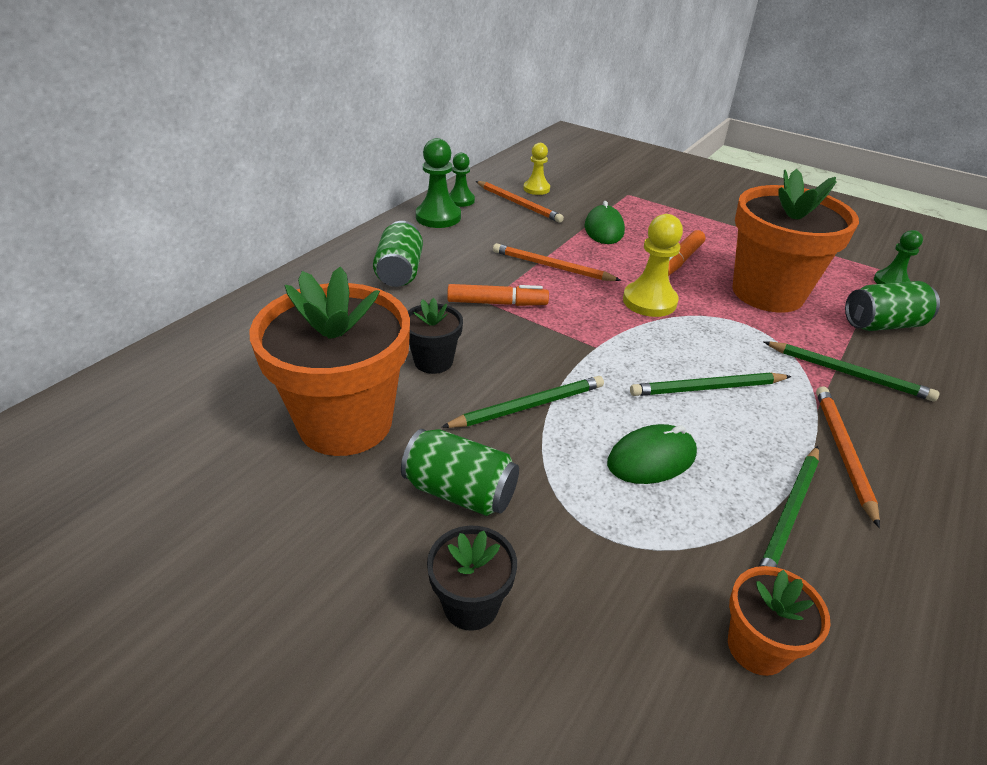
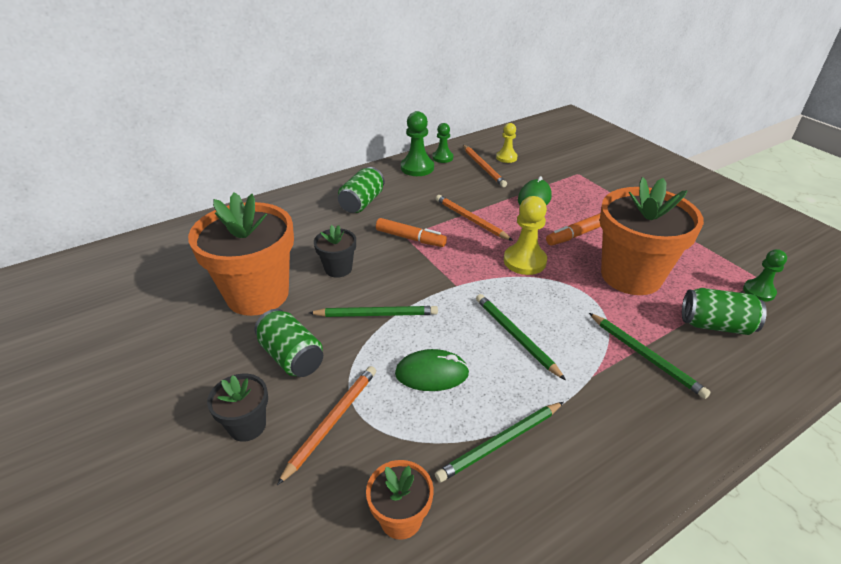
camera: 25 degrees right, 0 degrees up
green pencil [630,373,792,396] -> green pencil turned 45 degrees clockwise [476,294,566,380]
orange pencil [816,386,880,528] -> orange pencil moved to [277,366,376,485]

